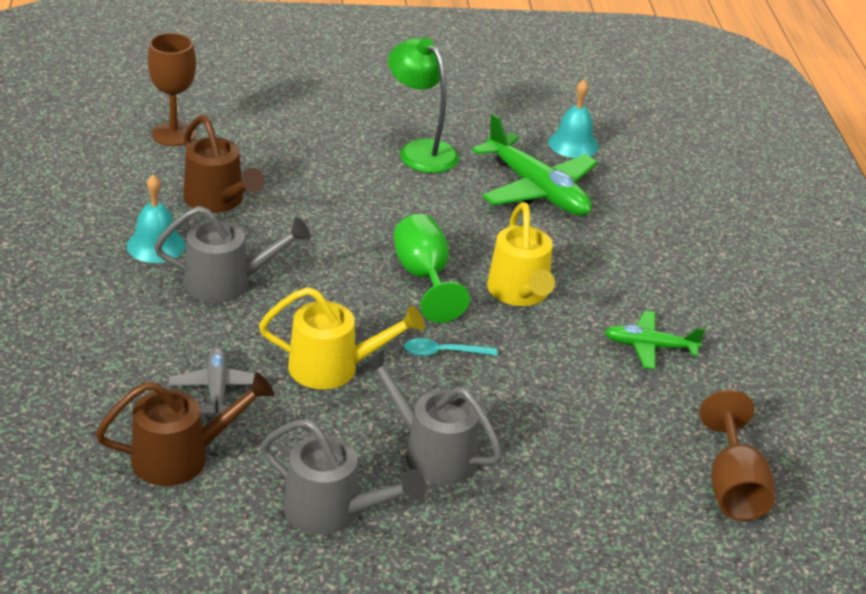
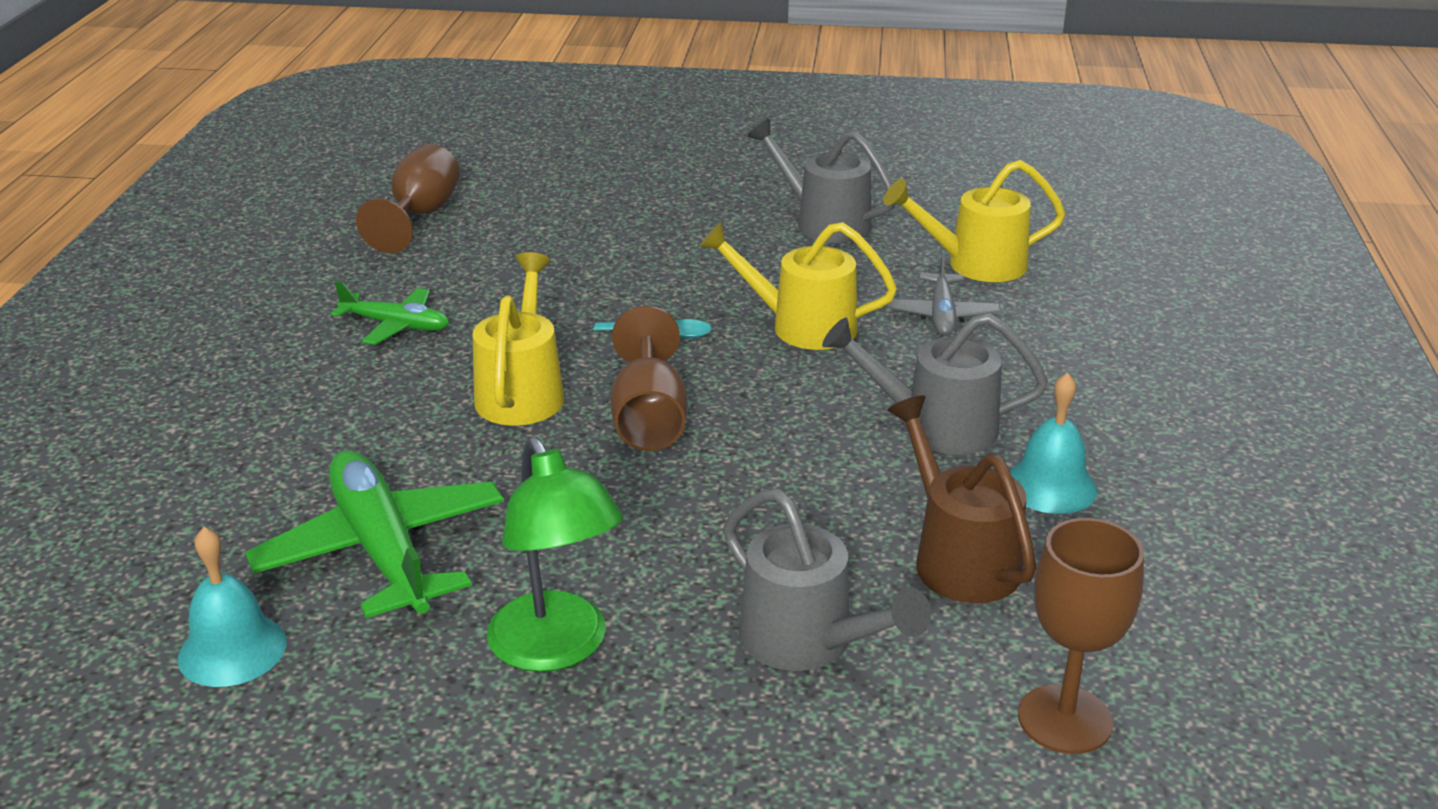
camera: 165 degrees left, 5 degrees down
brown watering can [95,373,274,486] -> yellow watering can [883,160,1066,282]
grey watering can [361,349,503,485] -> grey watering can moved to [724,489,931,671]
green goblet [393,214,470,323] -> brown goblet [610,306,688,451]

